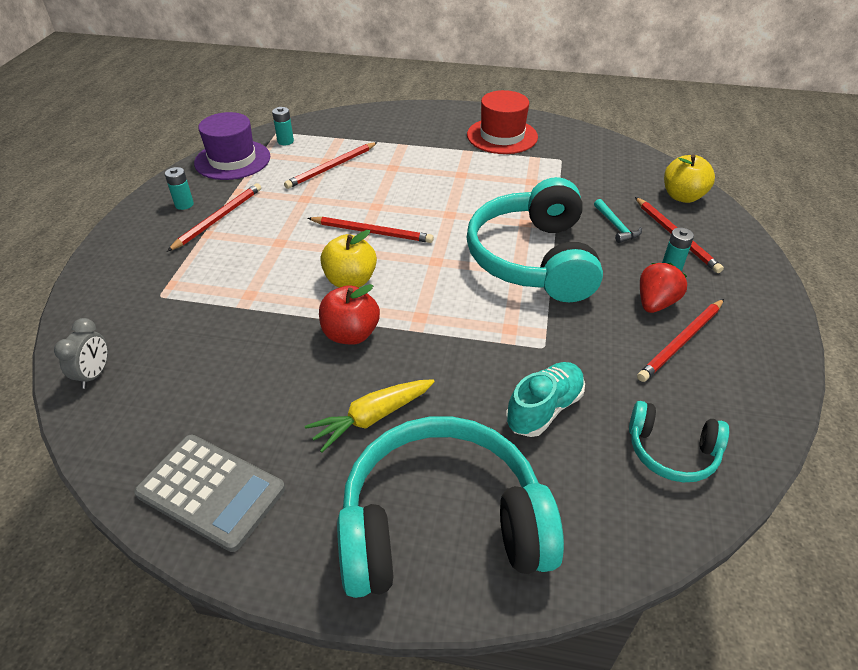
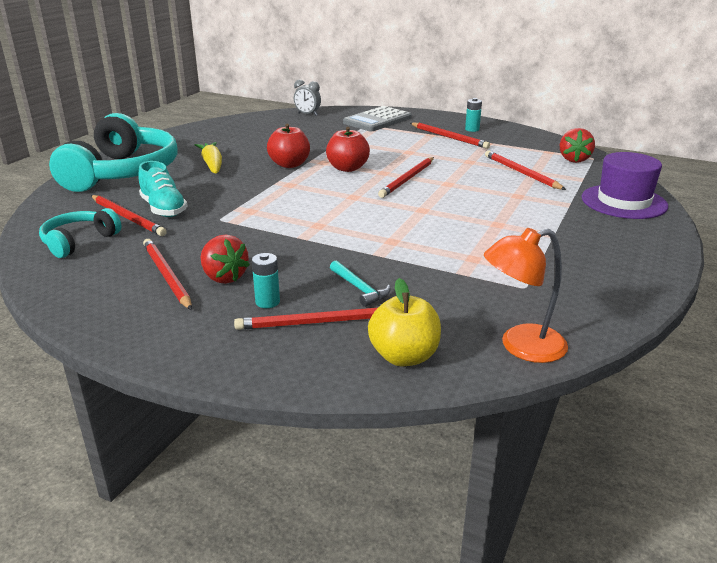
camera: 105 degrees right, 15 degrees down
grey calculator [134,435,285,552] -> grey calculator moved to [343,106,412,132]
purple hat [194,112,270,180] -> purple hat moved to [582,152,668,219]
turquoise battery [272,107,294,145] -> red strawberry [560,128,595,163]
yellow apple [320,230,377,288] -> red apple [326,127,370,172]
red hat [467,90,538,154] -> none
turquoise headphones [467,177,603,302] -> none
turquoise hammer [594,199,642,243] -> turquoise hammer turned 120 degrees counterclockwise [330,261,391,307]
none -> red pencil [91,195,167,236]
none -> orange lamp [484,228,568,363]

